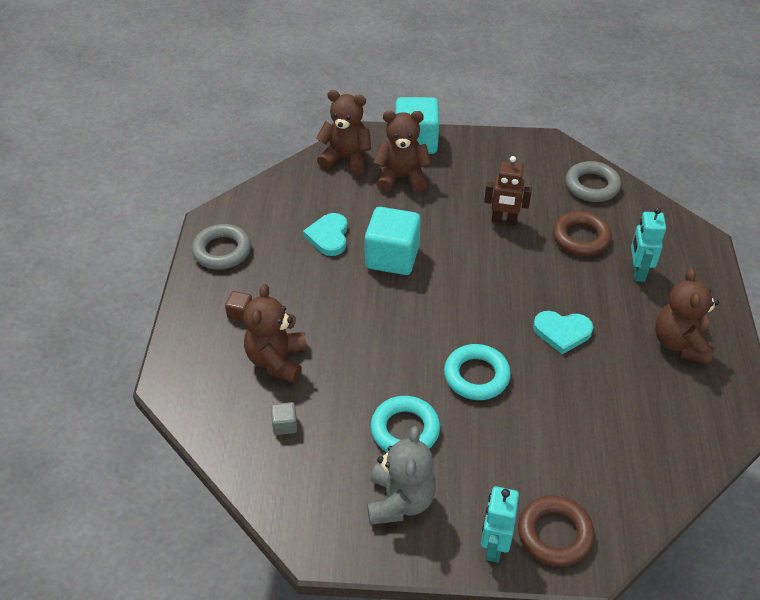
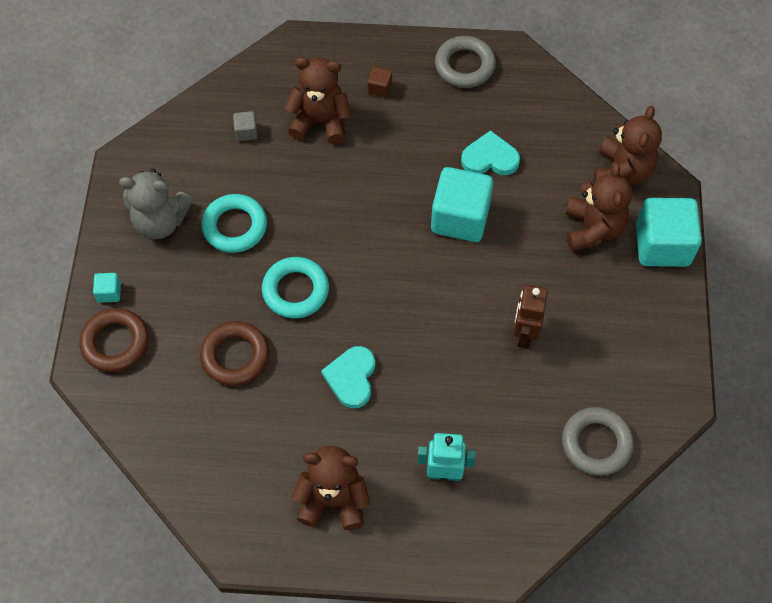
camera: 90 degrees right, 15 degrees up
turquoise robot [481,486,519,563] -> turquoise cube [93,273,121,303]
brown ring [553,211,612,256] -> brown ring moved to [200,321,269,386]

